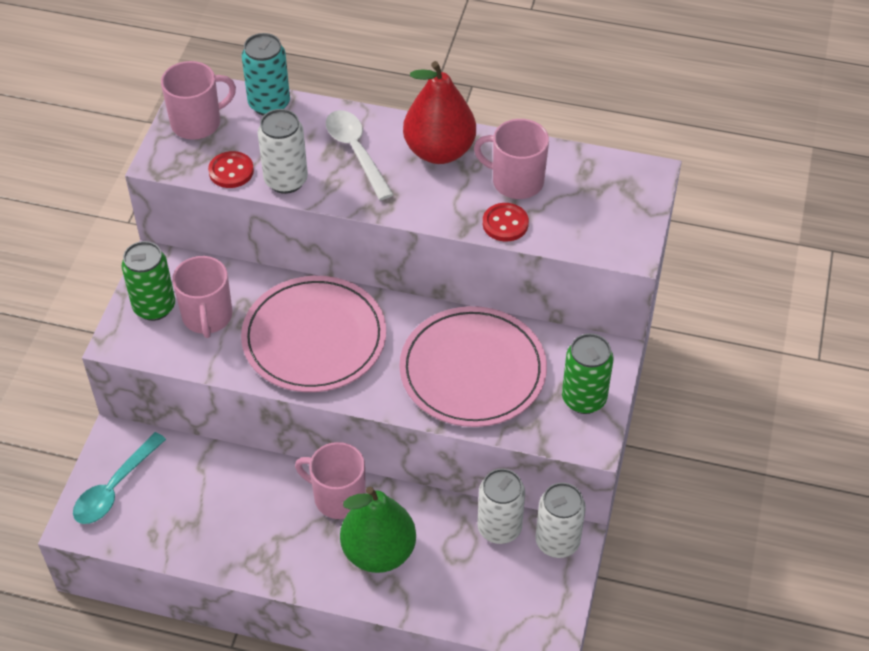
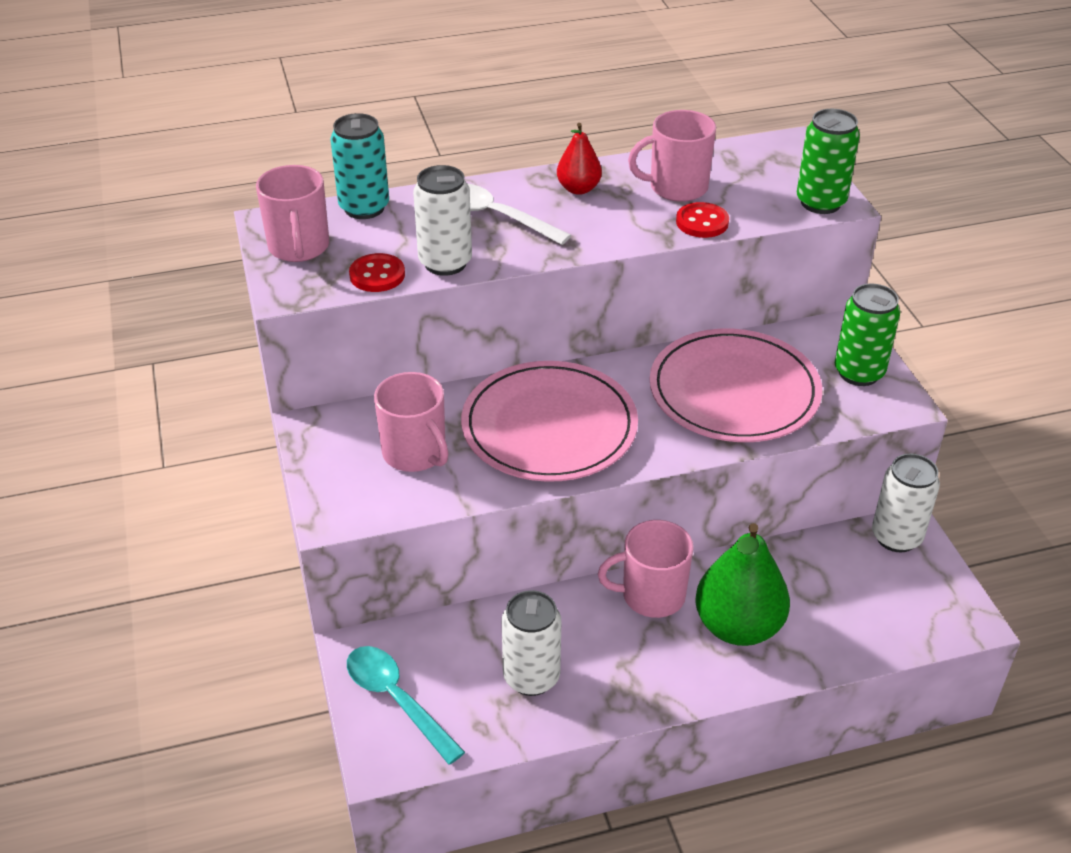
camera: 30 degrees left, 10 degrees down
turquoise spoon [73,432,166,524] -> turquoise spoon turned 135 degrees clockwise [347,646,465,765]
green can [121,241,175,321] -> green can moved to [797,109,860,214]
pink mug [161,61,236,140] -> pink mug turned 135 degrees clockwise [256,165,329,262]
red pear [403,61,476,164] -> red pear [557,123,602,195], size x0.54
white can [477,469,525,544] -> white can moved to [502,590,561,696]

